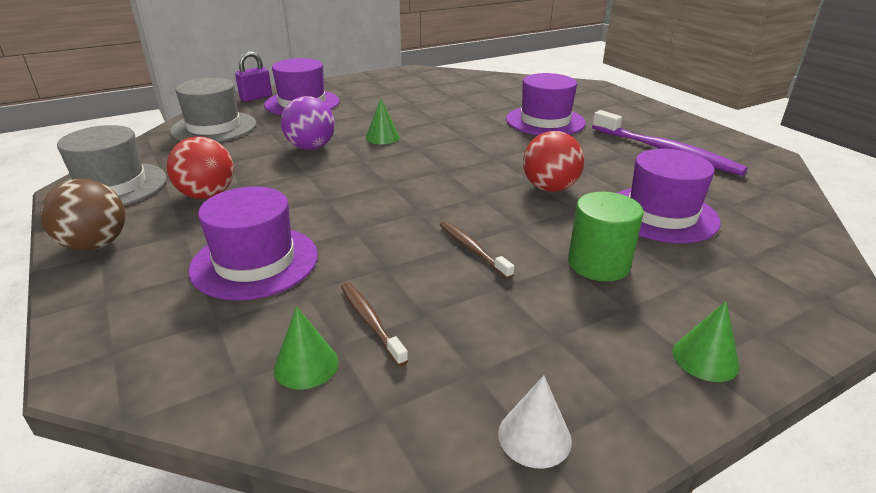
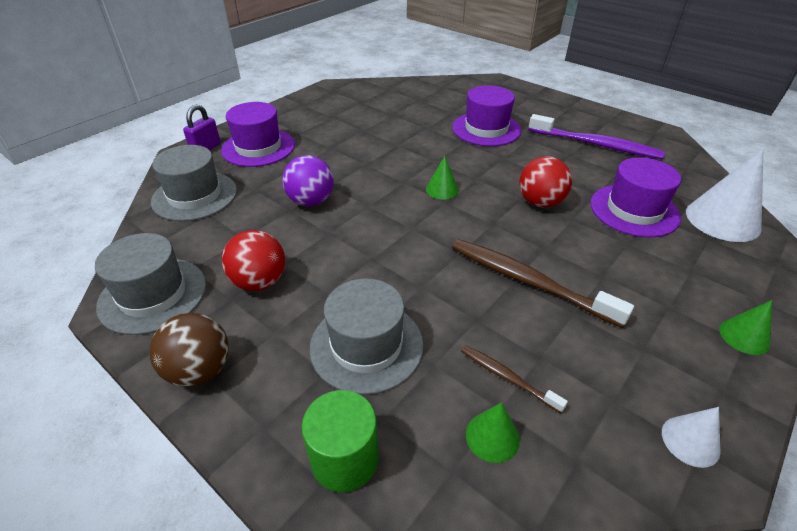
camera: 20 degrees left, 10 degrees up
purple hat [189,186,318,300] -> grey hat [310,278,424,395]
green cone [366,98,400,144] -> green cone moved to [426,156,459,200]
brown toothbrush [439,221,514,279] -> brown toothbrush [452,239,634,328], size x1.93
green cylinder [568,192,644,281] -> green cylinder moved to [302,390,379,492]
none -> white cone [686,148,763,242]

